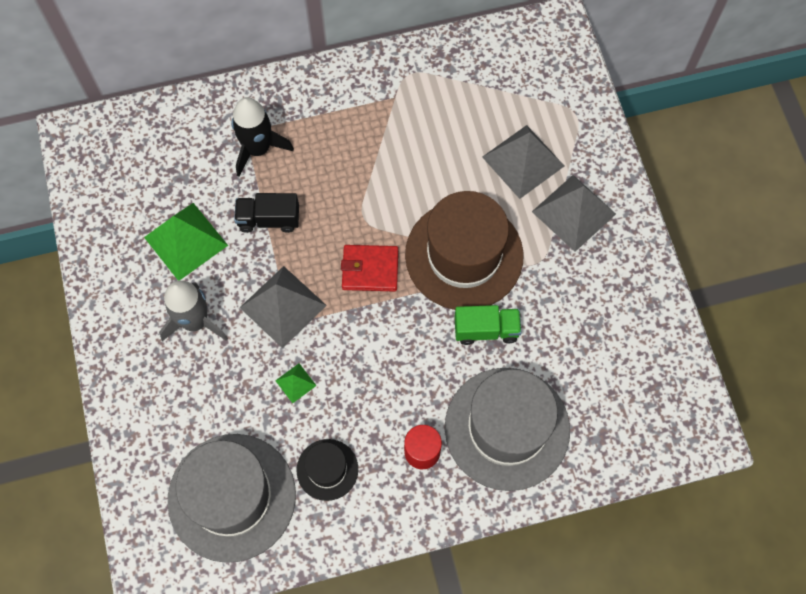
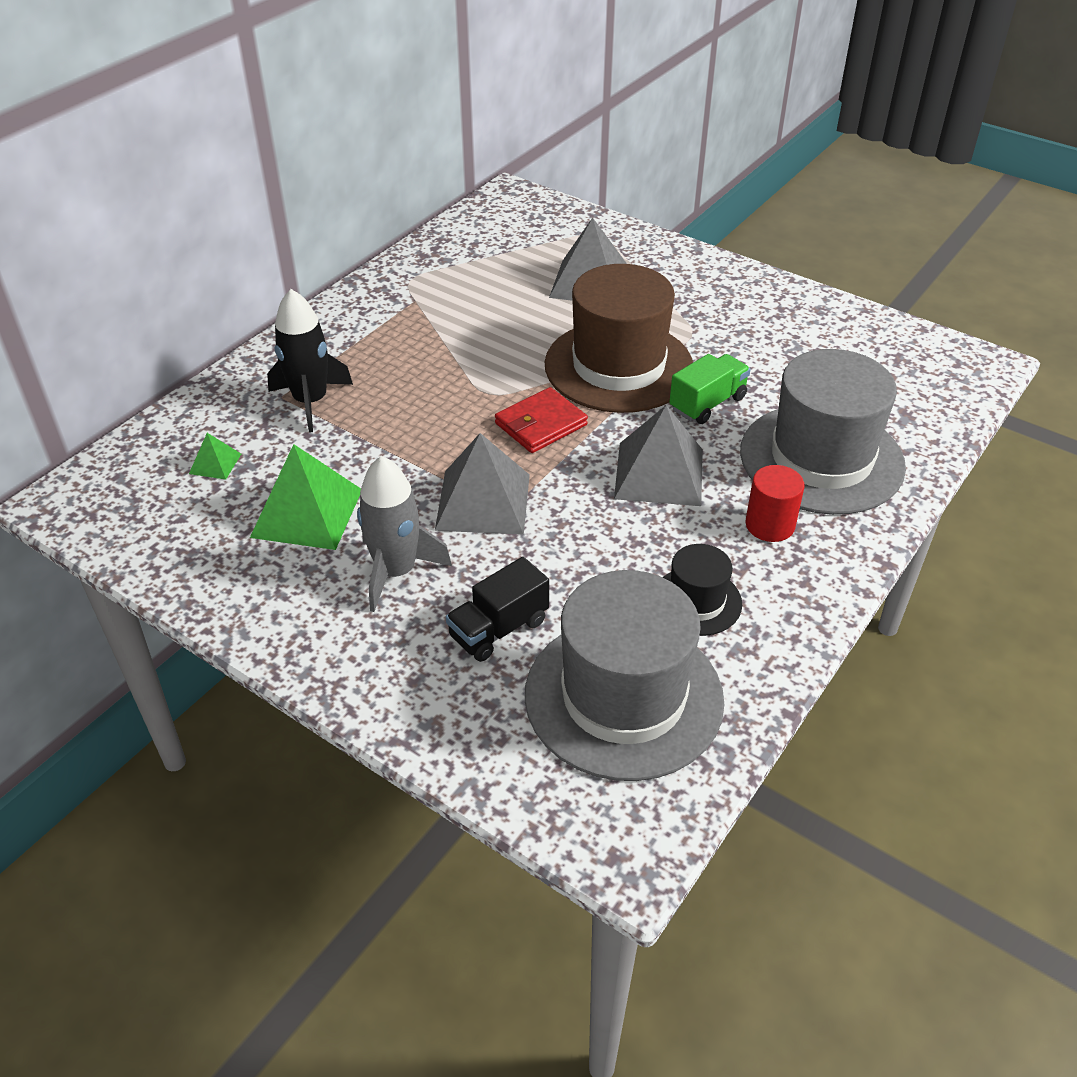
camera: 40 degrees left, 25 degrees down
black truck [234,193,299,233] -> black truck moved to [446,557,549,662]
green pyramid [275,363,317,403] -> green pyramid moved to [189,433,241,480]
grey pyramid [532,175,616,252] -> grey pyramid moved to [614,405,703,506]

